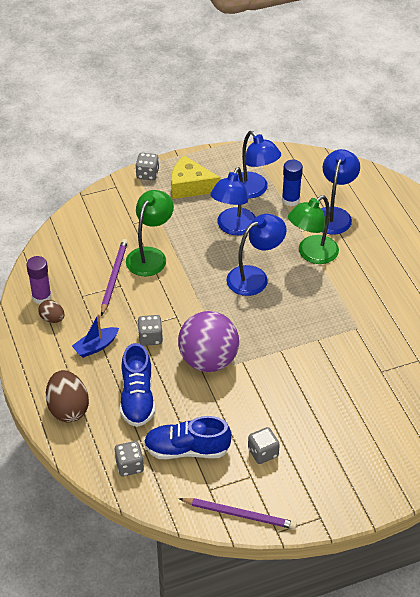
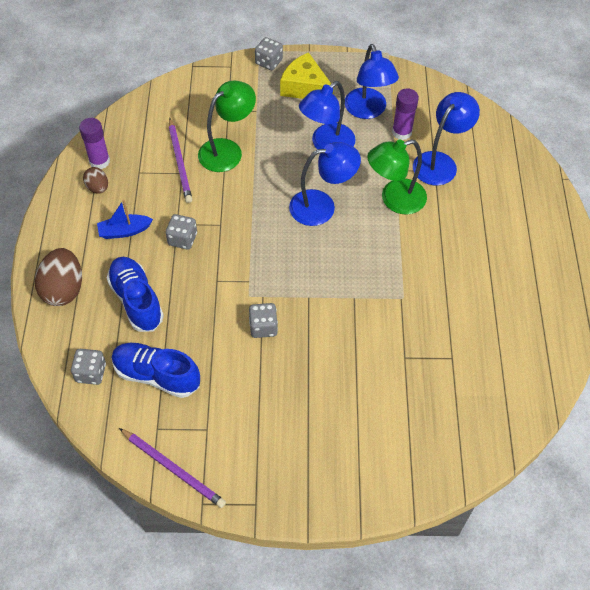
camera: 20 degrees right, 10 degrees up
purple pencil [101,239,128,316] -> purple pencil turned 135 degrees clockwise [169,118,192,203]
blue shoe [120,343,155,427] -> blue shoe turned 135 degrees clockwise [107,257,164,332]
purple ball [178,311,239,372] -> none
grey dice [248,427,280,464] -> grey dice moved to [249,303,278,338]
blue glue stick [282,160,303,206] -> purple glue stick [392,88,419,140]

